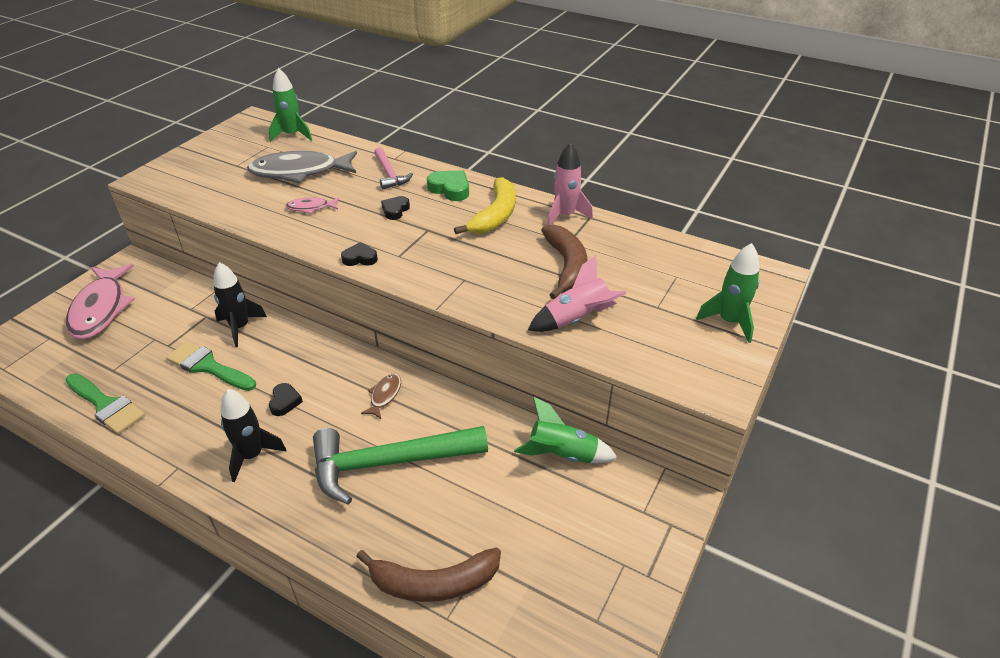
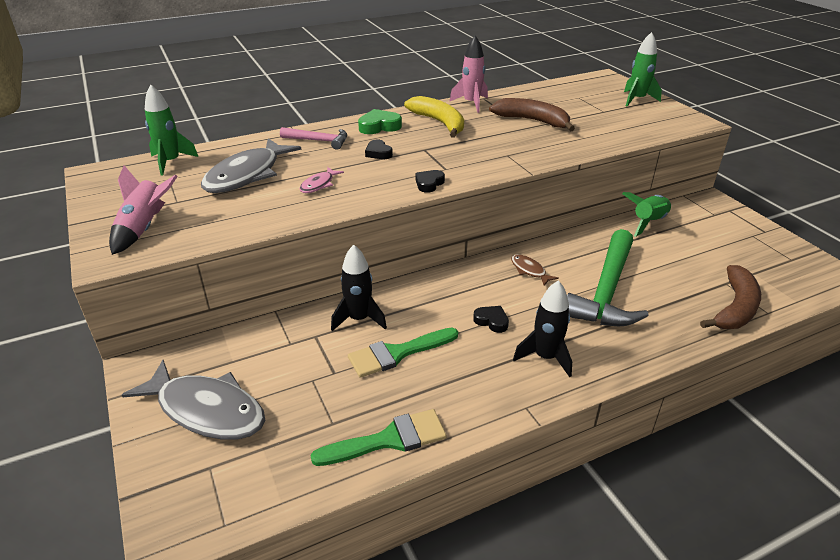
camera: 55 degrees left, 5 degrees down
pink fish [66,264,135,339] -> grey fish [122,360,265,440]
pink rocket [528,255,626,332] -> pink rocket moved to [109,165,178,255]

